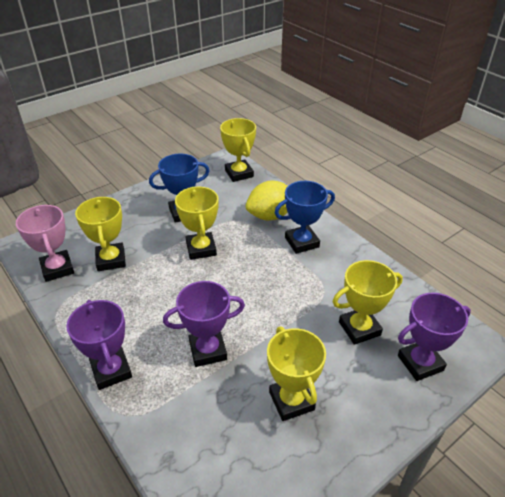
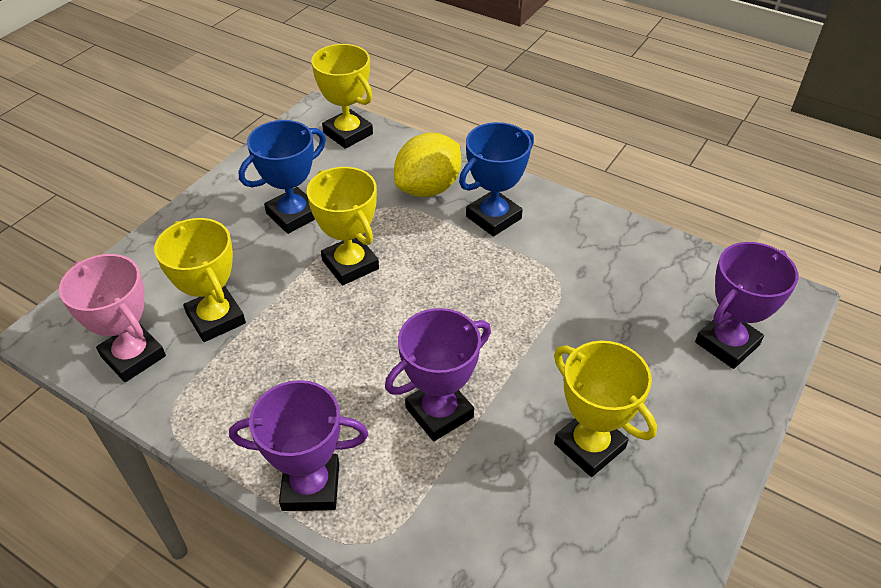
camera: 20 degrees left, 5 degrees up
purple trophy [66,300,132,390] -> purple trophy turned 45 degrees counterclockwise [229,380,368,511]
yellow trophy [333,260,403,345] -> none

